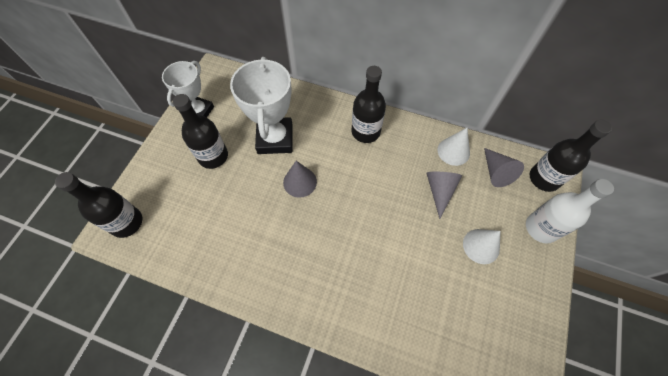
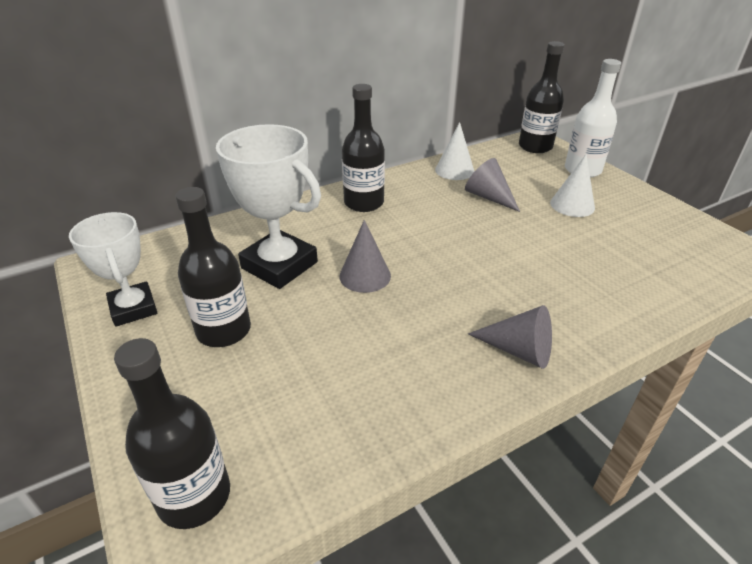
camera: 50 degrees left, 25 degrees down
grey cone [484,148,524,187] -> grey cone moved to [468,305,552,369]

